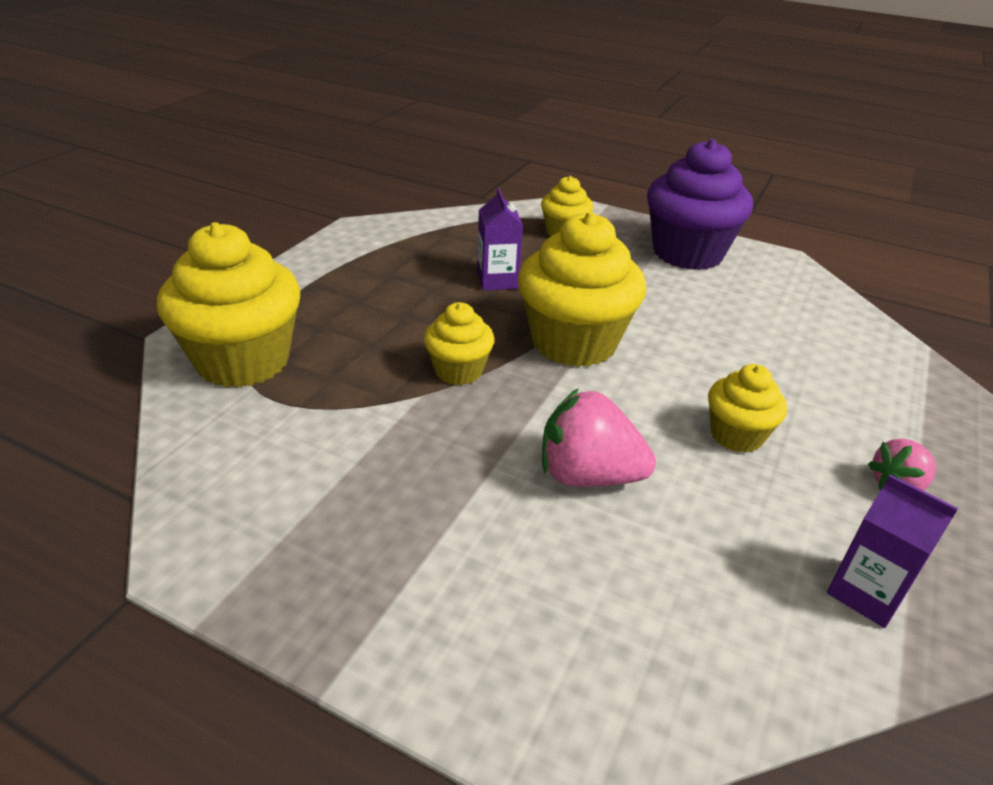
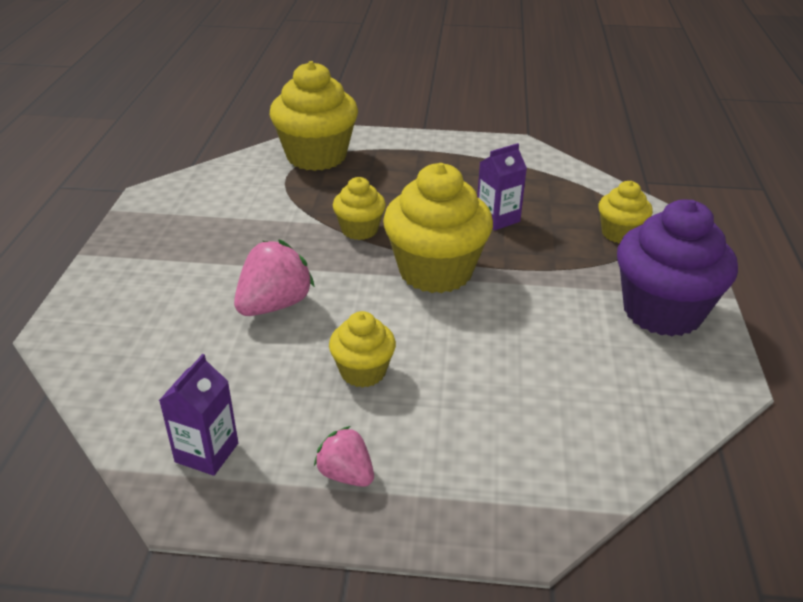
camera: 70 degrees right, 0 degrees up
pink strawberry [542,388,656,487] -> pink strawberry turned 45 degrees clockwise [234,239,315,316]

